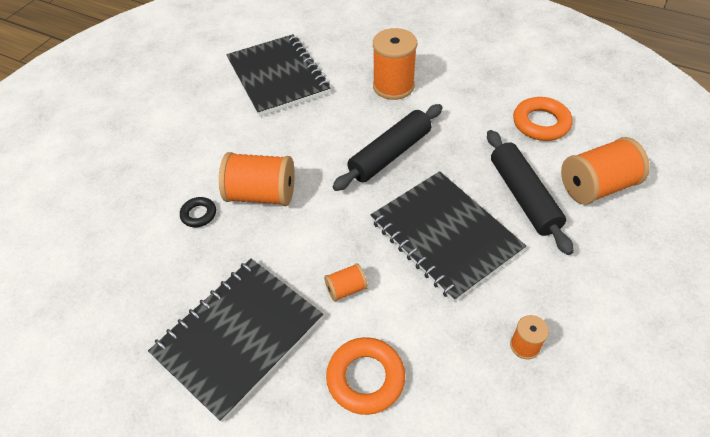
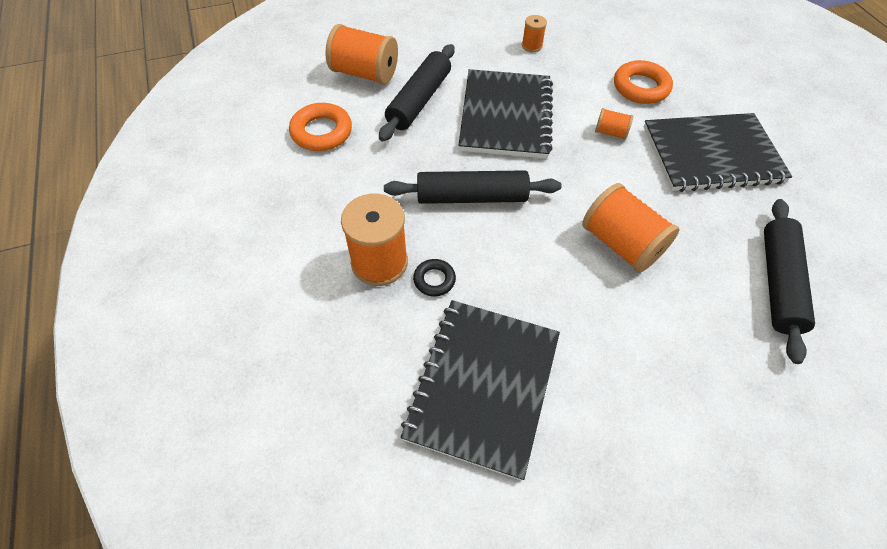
camera: 140 degrees left, 5 degrees up
black ring [180,197,216,227] -> black ring moved to [413,259,456,297]
none -> black rolling pin [764,199,815,364]

